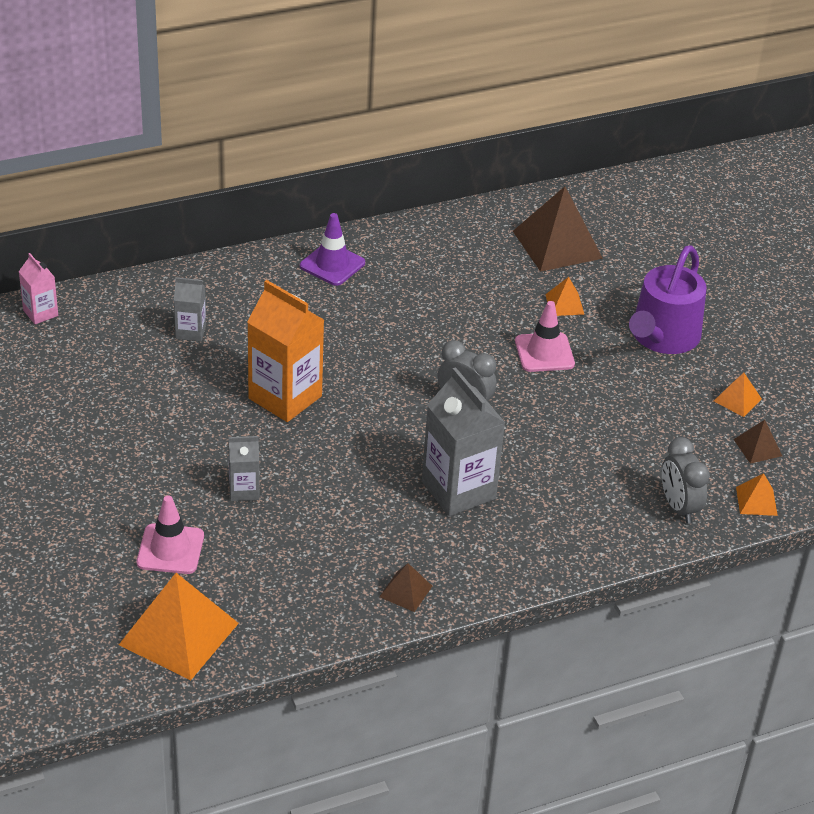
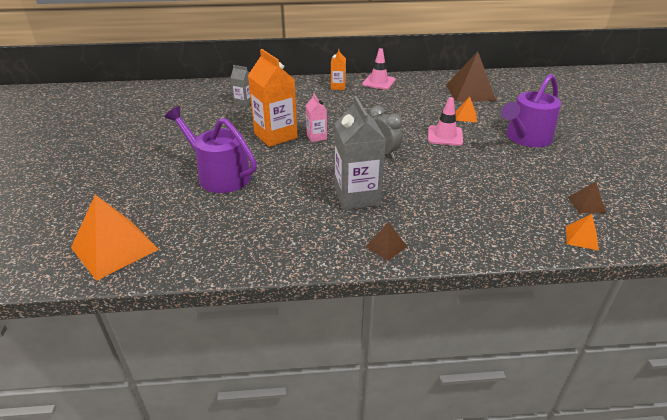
camera: 20 degrees right, 5 degrees down
pink carton [19,253,58,324] -> pink carton moved to [306,93,327,142]
pink traffic cone [137,495,204,574] -> pink traffic cone moved to [362,48,395,90]
grey carton [228,436,260,501] -> purple watering can [165,106,257,193]
purple traffic cone [300,213,365,286] -> orange carton [331,49,346,90]
brown pyramid [379,563,432,612] -> brown pyramid moved to [365,222,407,261]
grey clock [662,437,710,524] -> none
orange pyramid [714,373,762,417] -> none

